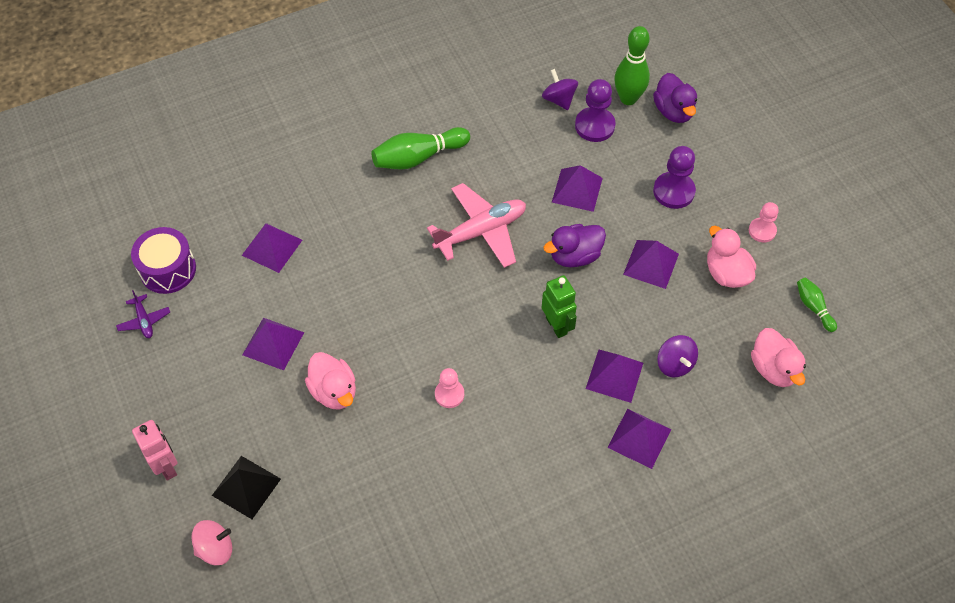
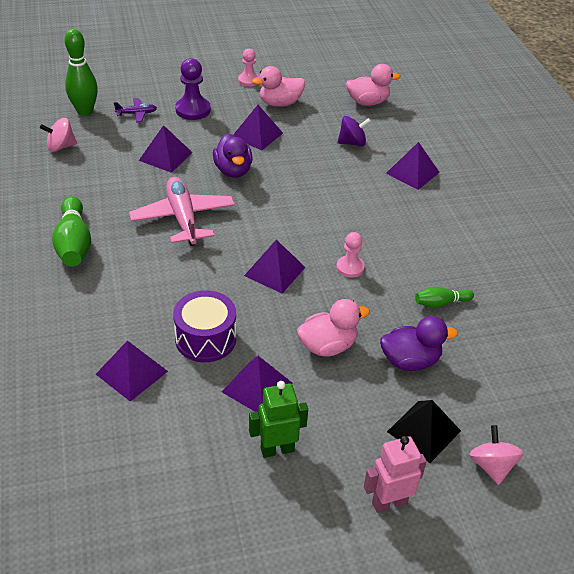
camera: 80 degrees left, 15 degrees down
purple plane [116,290,170,338] -> purple plane moved to [114,98,157,122]
purple drum [131,227,196,294] -> purple drum moved to [173,290,236,362]
purple spinning top [542,69,578,110] -> pink spinning top [40,118,77,152]
green robot [542,275,577,338] -> green robot moved to [249,381,308,458]
purple pawn [575,79,616,142] -> none
purple pyramid [586,350,643,403] -> purple pyramid moved to [244,240,306,293]
purple duck [653,73,697,123] -> purple duck moved to [380,316,458,371]
green bowling pin [797,277,837,332] -> green bowling pin moved to [415,286,474,308]

